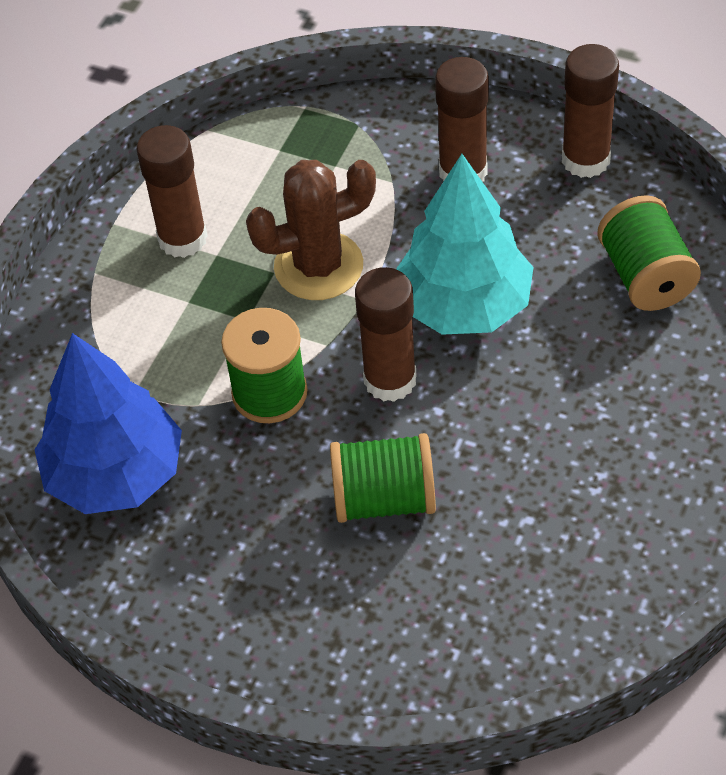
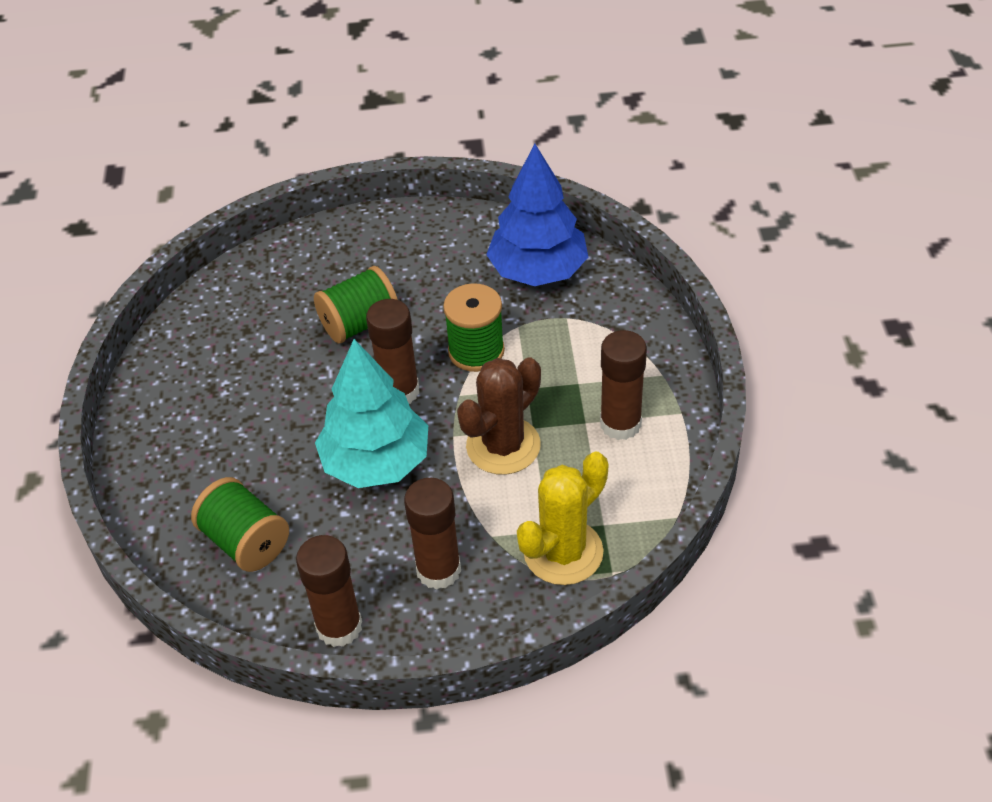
camera: 150 degrees right, 5 degrees down
none -> yellow cactus [517,452,609,585]

